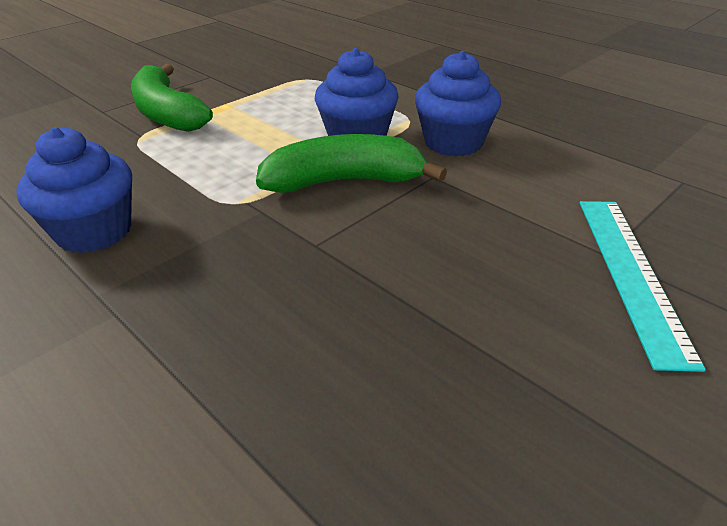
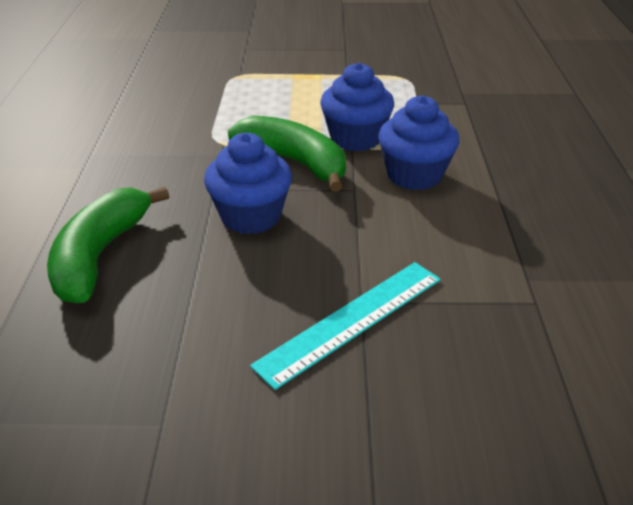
camera: 45 degrees right, 0 degrees up
blue cupcake [17,127,132,253] -> blue cupcake moved to [204,133,292,234]
green banana [131,64,213,132] -> green banana moved to [47,186,169,304]

